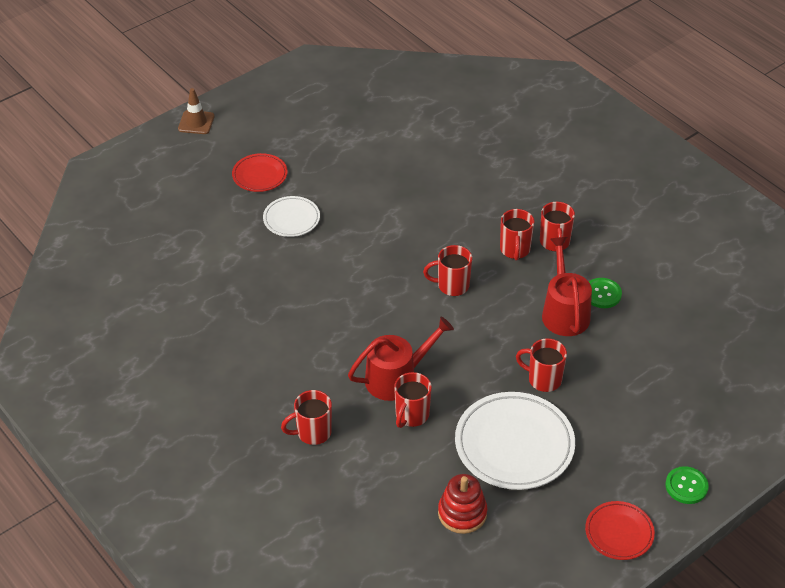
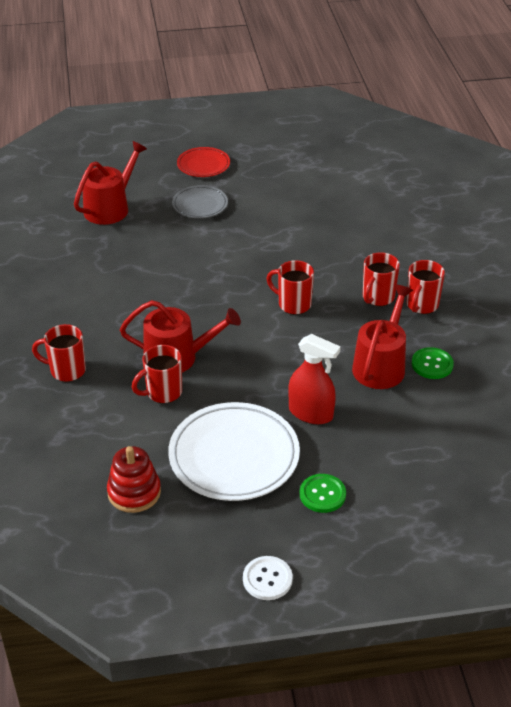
camera: 30 degrees right, 5 degrees down
brown traffic cone [178,88,215,134] -> none
white plate [263,196,320,237] -> grey plate [172,185,228,218]
red mug [516,338,567,392] -> red spray bottle [288,334,341,424]
red plate [585,501,655,560] -> white button [243,556,293,600]
green button [665,466,709,504] -> green button moved to [300,474,346,513]
none -> red watering can [74,141,147,225]

